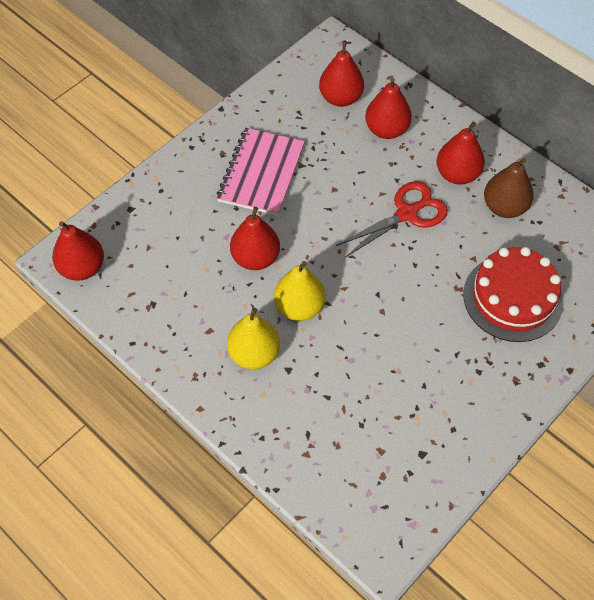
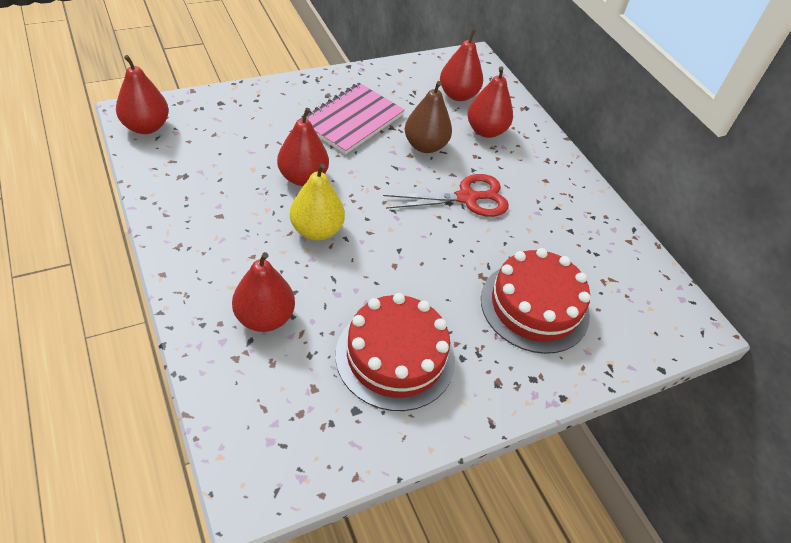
camera: 15 degrees right, 10 degrees down
yellow pear [227,308,280,370] -> none
red pear [437,121,485,185] -> red pear moved to [232,252,295,332]
brown pear [484,158,534,218] -> brown pear moved to [405,81,452,153]
none -> red cake [335,293,455,411]

